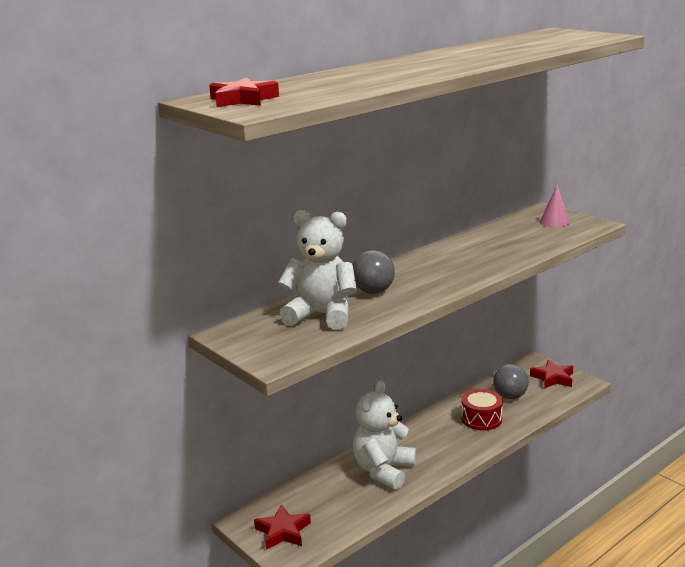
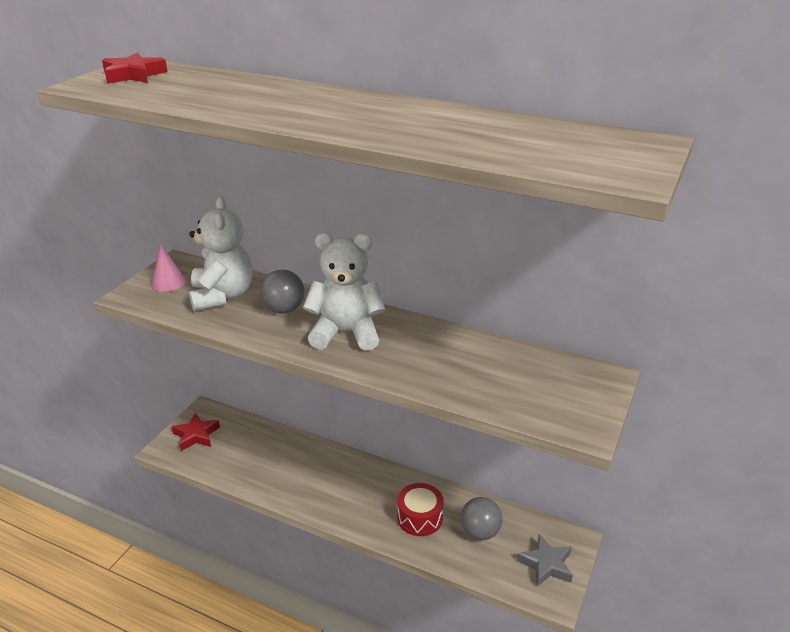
camera: 65 degrees right, 10 degrees up
white teddy bear [353,380,416,489] -> white teddy bear moved to [303,233,385,351]
red star [530,359,573,389] -> grey star [517,535,573,587]
pink cone [540,186,570,228] -> pink cone moved to [151,244,186,292]

